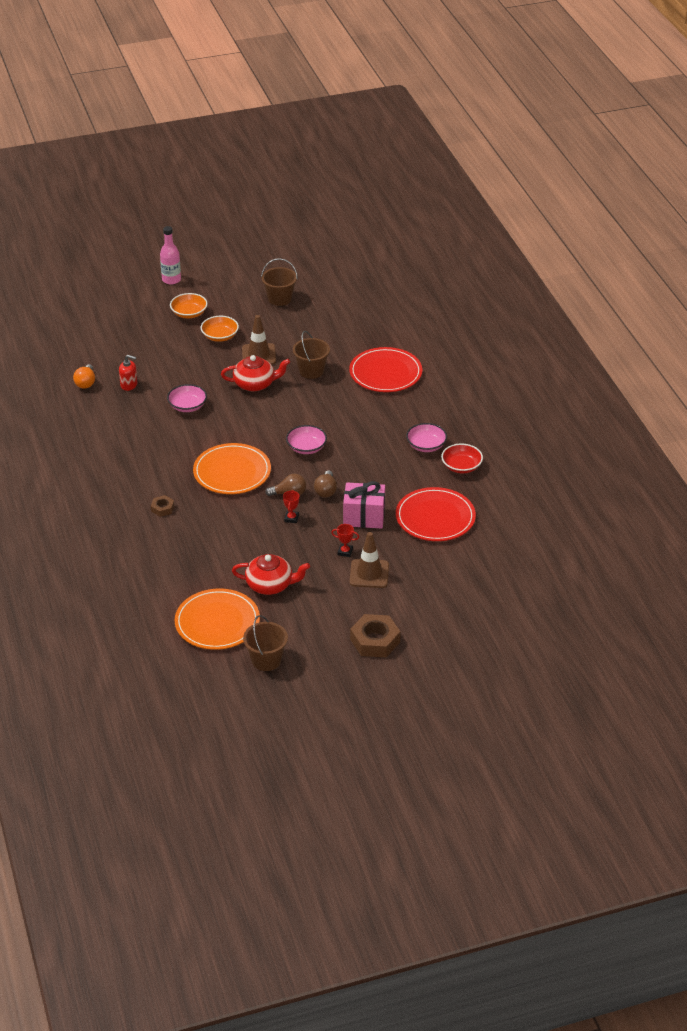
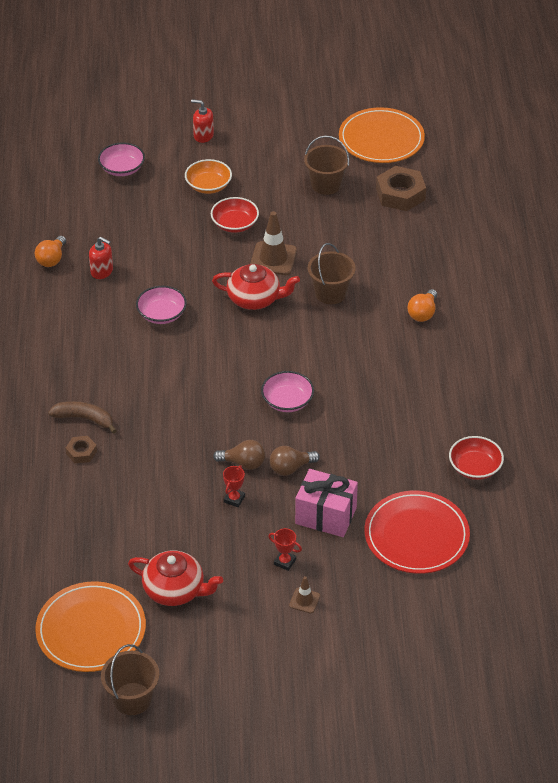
camera: 15 degrees right, 5 degrees up
pink bottle [160,226,181,285] -> red soap dispenser [191,99,214,143]
orange plate [193,443,271,494] -> orange plate moved to [339,107,425,163]
orange bowl [200,316,239,342] -> red bowl [211,197,259,233]
brown light bulb [314,470,337,498] -> brown light bulb turned 45 degrees clockwise [269,446,320,476]
red plate [349,347,423,392] -> orange light bulb [408,289,437,322]
brown traffic cone [350,532,389,588] -> brown traffic cone [289,576,320,613], size x0.52
brown nut [350,614,400,657] -> brown nut moved to [376,166,426,211]
pink bowl [406,423,447,452] -> pink bowl moved to [98,142,145,176]
none -> brown banana [48,401,117,434]

